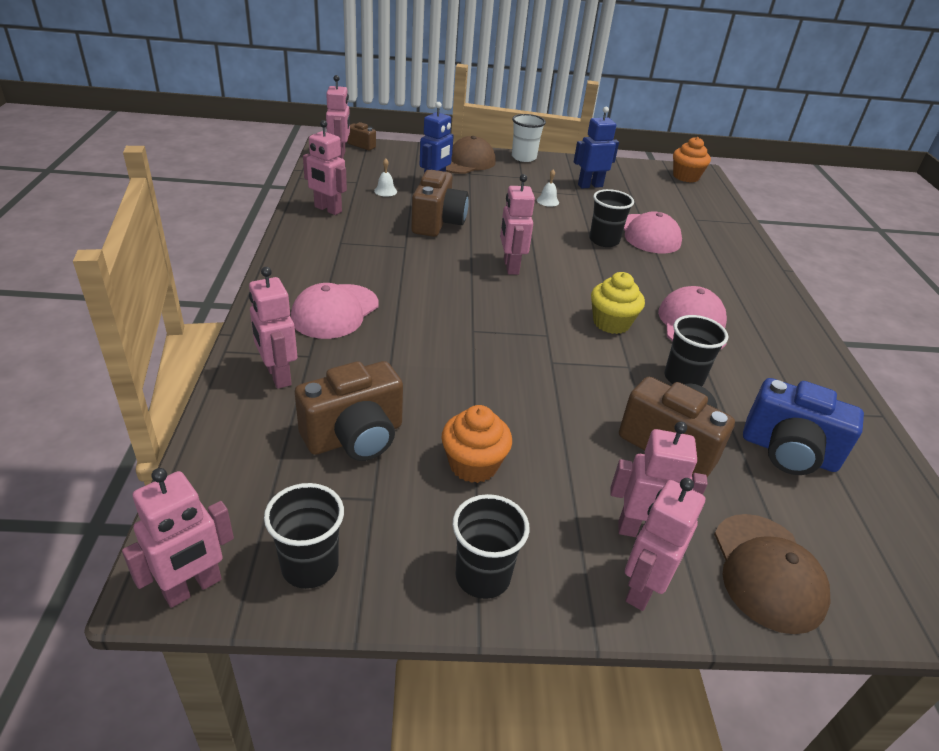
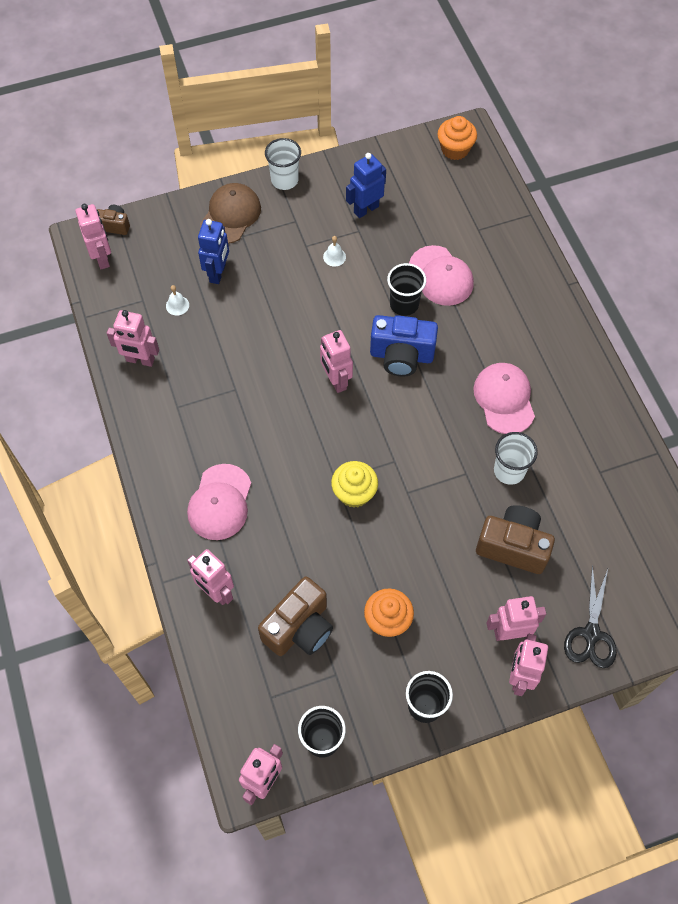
camera: 15 degrees left, 25 degrees up
brown camera [411,170,469,237] -> none
yellow cupcake [591,272,645,334] -> yellow cupcake moved to [331,461,378,508]
black cup [664,315,728,386] -> white cup [494,432,538,485]
brown cap [714,514,831,634] -> black scissors [564,565,617,668]
blue camera [743,378,864,475] -> blue camera moved to [370,315,438,377]

